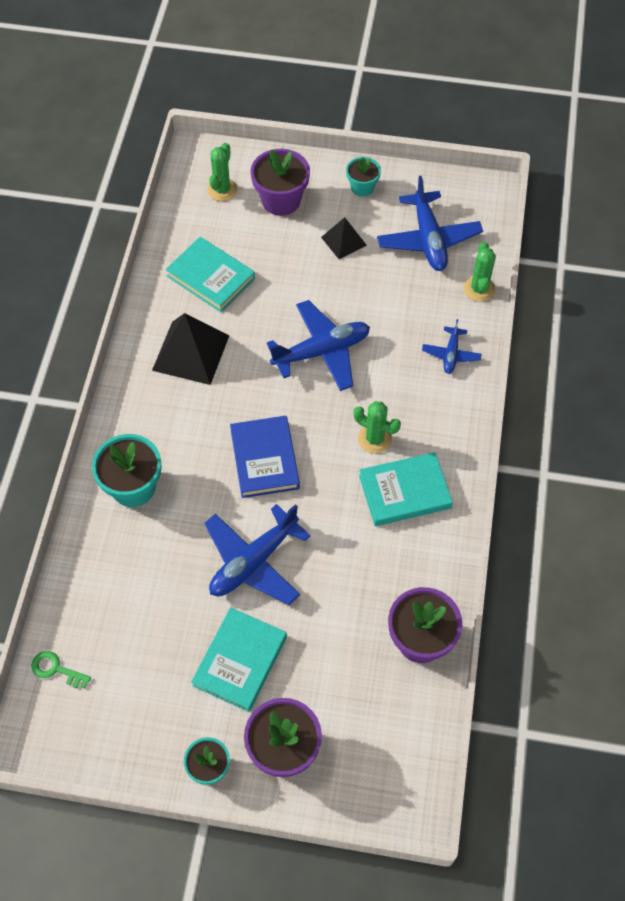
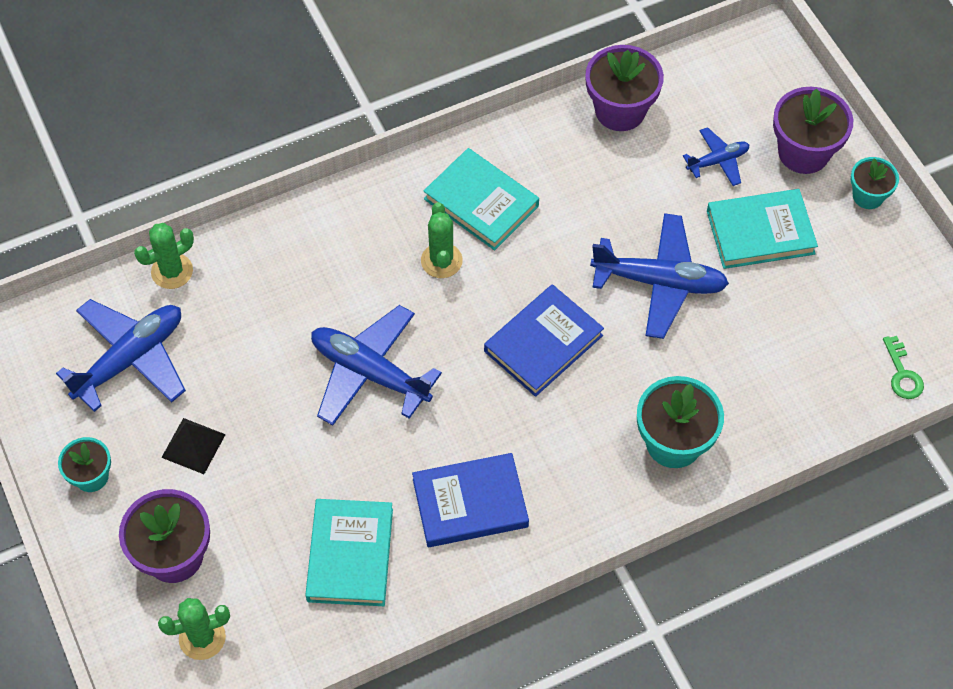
camera: 125 degrees left, 0 degrees up
black pyramid [152,313,230,385] -> blue book [412,453,529,547]
blue plane [422,319,482,374] -> blue plane moved to [683,127,749,186]

